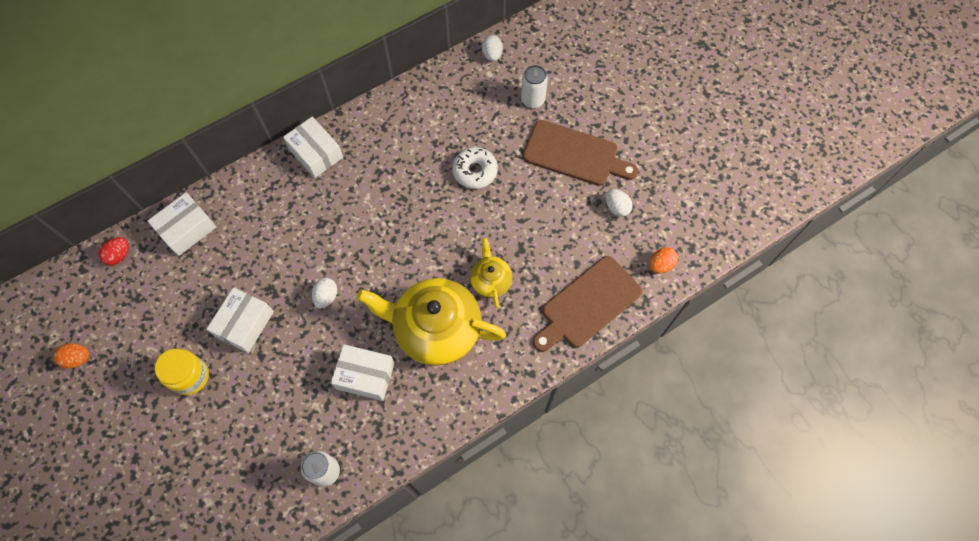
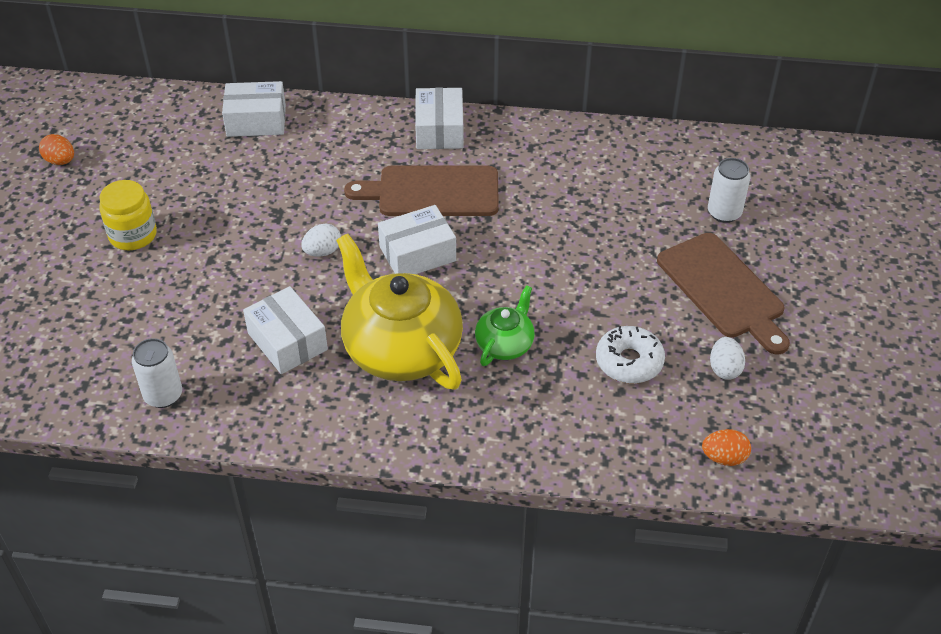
camera: 40 degrees right, 20 degrees down
red egg [98,237,129,265] -> none
white box [206,287,274,353] -> white box moved to [378,205,456,274]
white donut [452,147,498,189] -> white donut moved to [596,326,665,384]
yellow teapot [470,238,512,308] -> green teapot [475,285,535,366]
white egg [482,35,503,61] -> none
brown cutting board [533,256,642,352] -> brown cutting board moved to [344,166,499,216]

